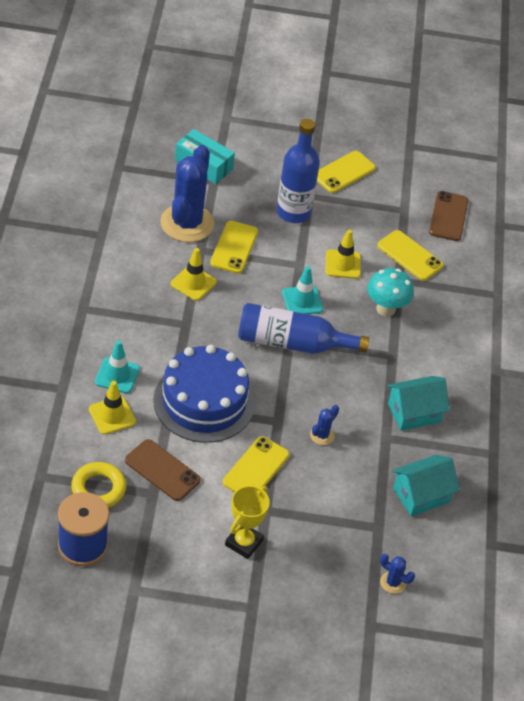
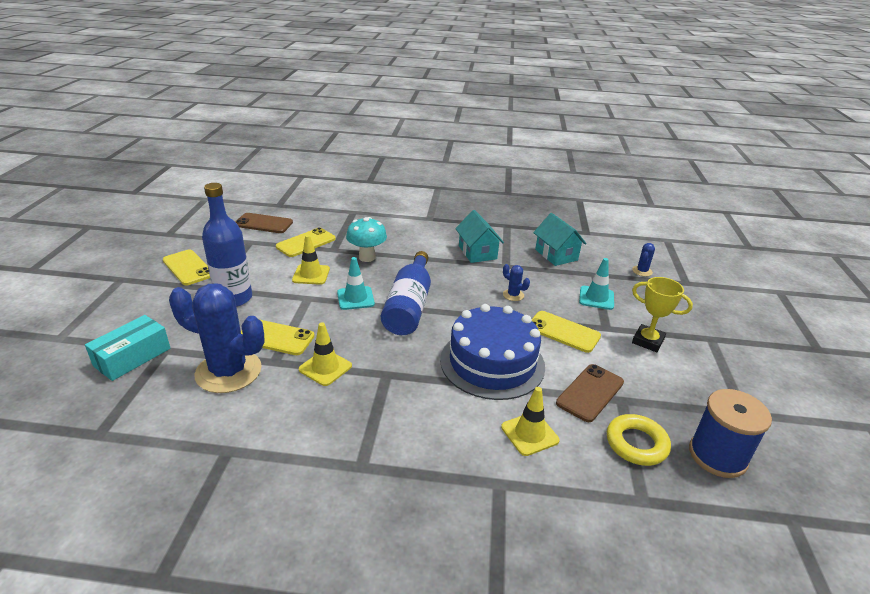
camera: 85 degrees left, 15 degrees down
turquoise traffic cone [95,340,140,393] -> turquoise traffic cone moved to [579,258,614,310]

